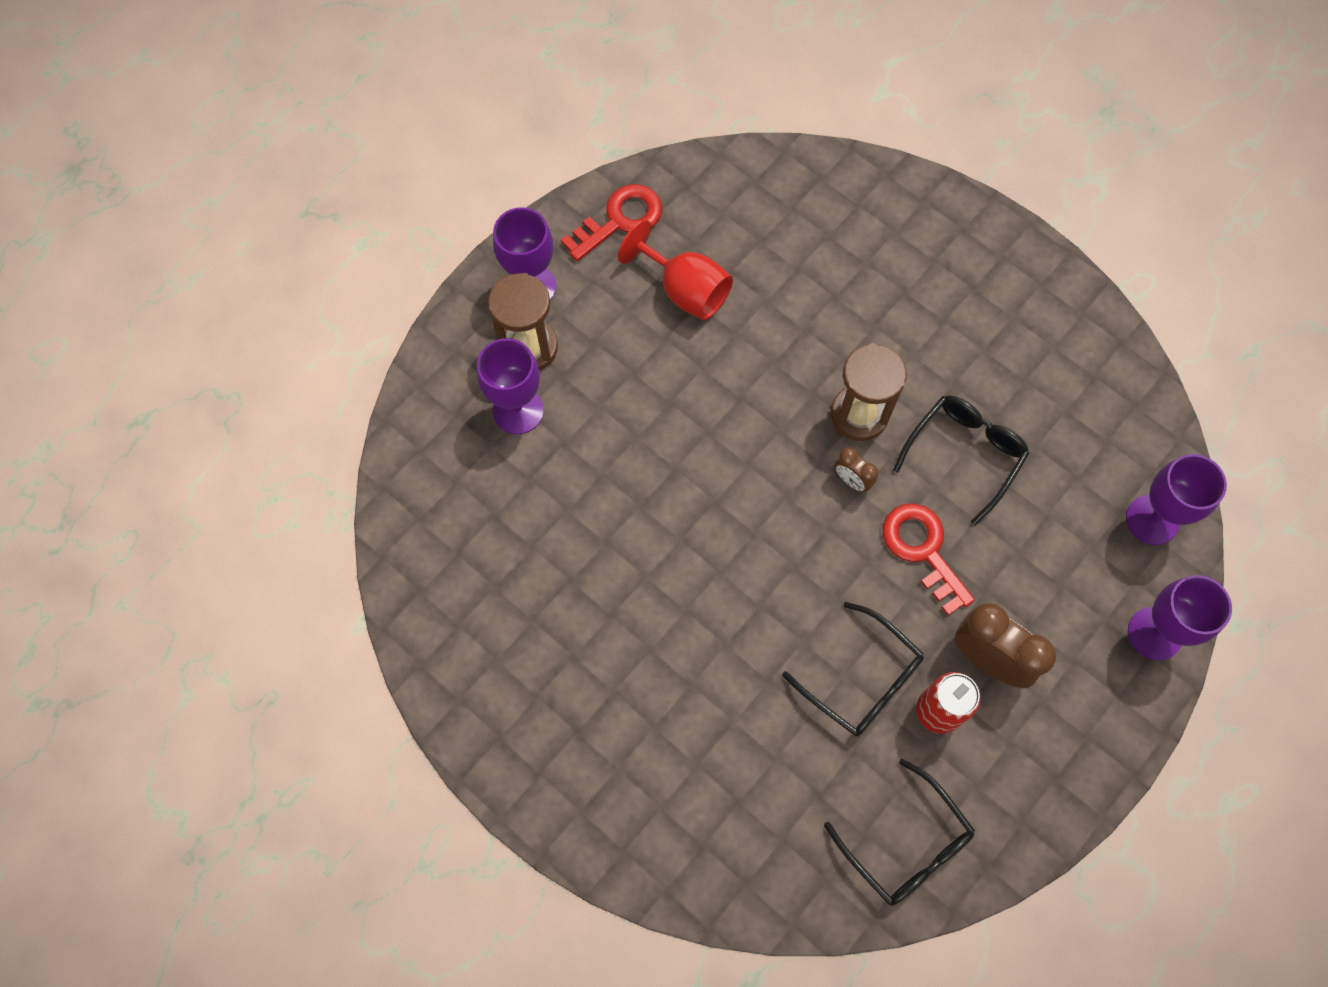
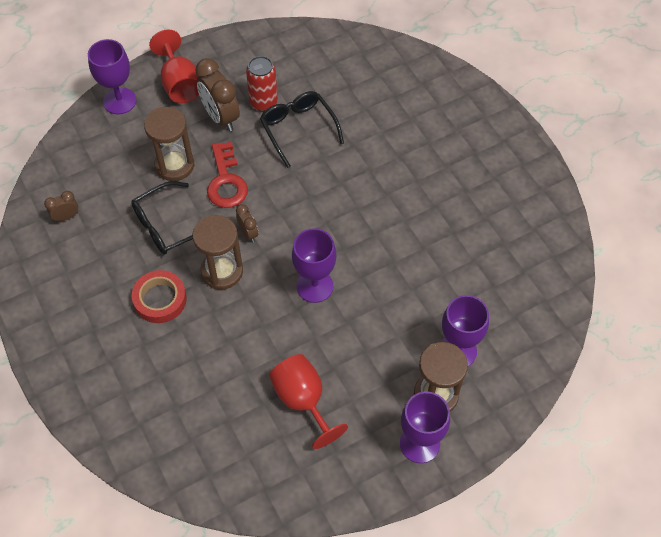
camera: 160 degrees left, 10 degrees down
red key [561,184,662,261] -> none
black glasses [824,759,975,906] -> none
purple goblet [1126,454,1227,545] -> purple goblet moved to [292,228,336,303]
none -> brown clock [44,191,78,222]
none -> red tape [132,270,187,323]
none -> brown hourglass [144,107,194,181]
none -> red goblet [149,30,199,103]

